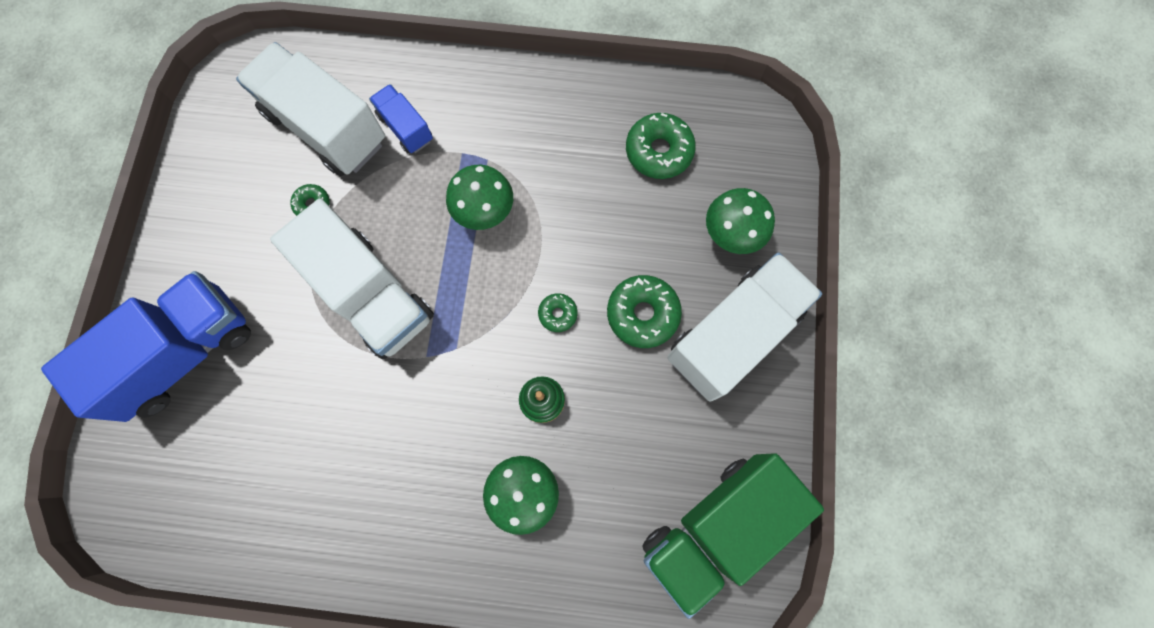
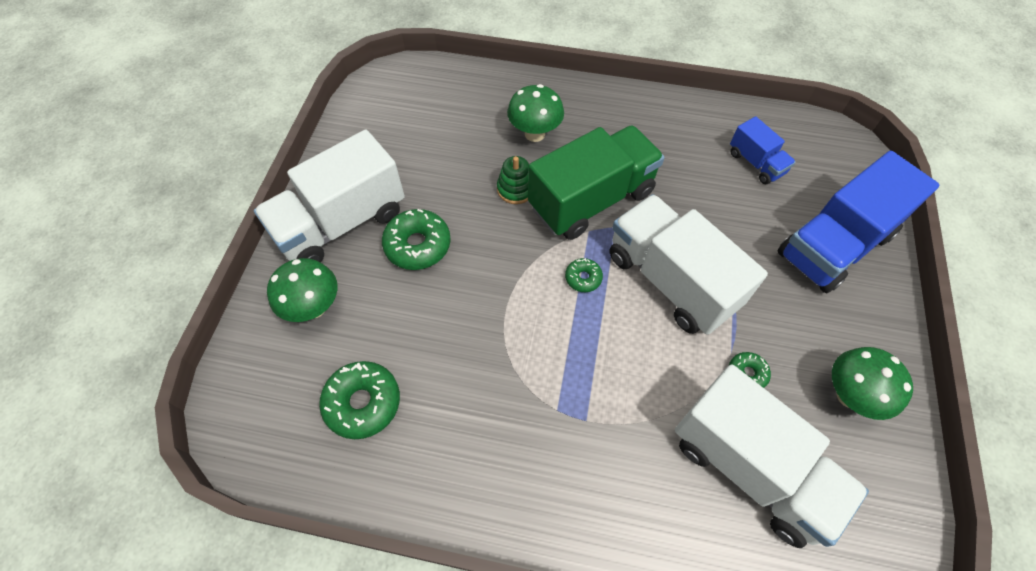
camera: 175 degrees left, 15 degrees down
blue truck [369,84,433,153] -> blue truck moved to [730,116,796,184]
green mushroom [446,165,513,230] -> green mushroom moved to [832,347,913,420]
green donut [538,293,578,332] -> green donut moved to [565,258,603,292]
green truck [642,453,824,619] -> green truck moved to [528,125,665,240]

